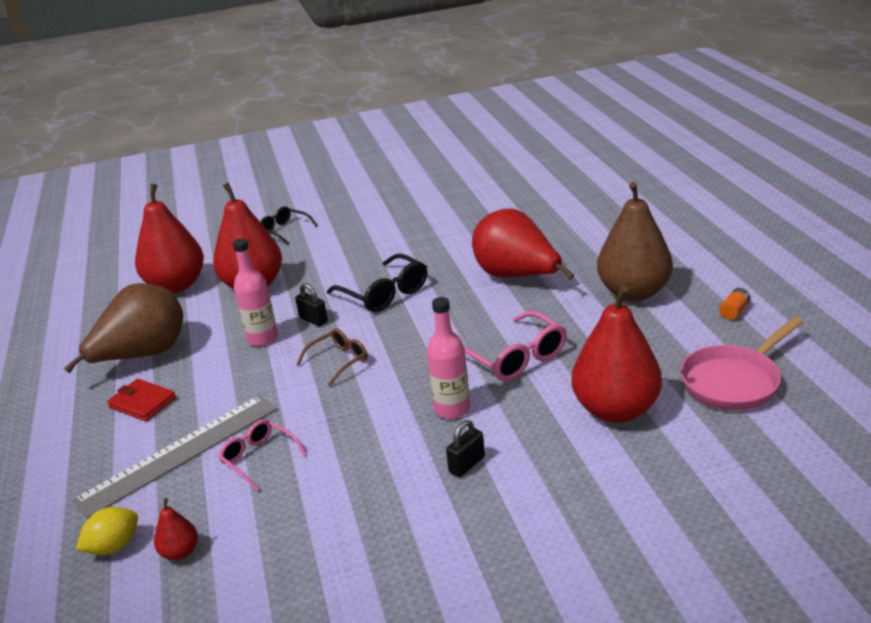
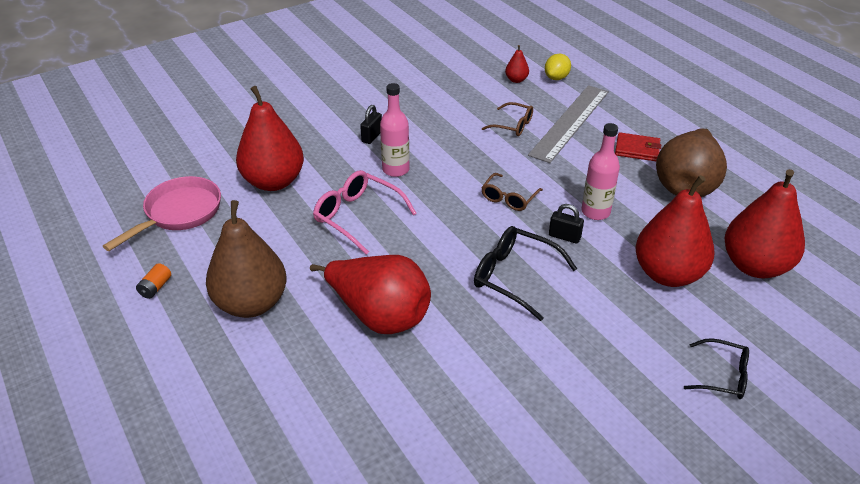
camera: 160 degrees right, 10 degrees up
pink glasses [219,419,307,491] -> brown glasses [482,102,533,136]

